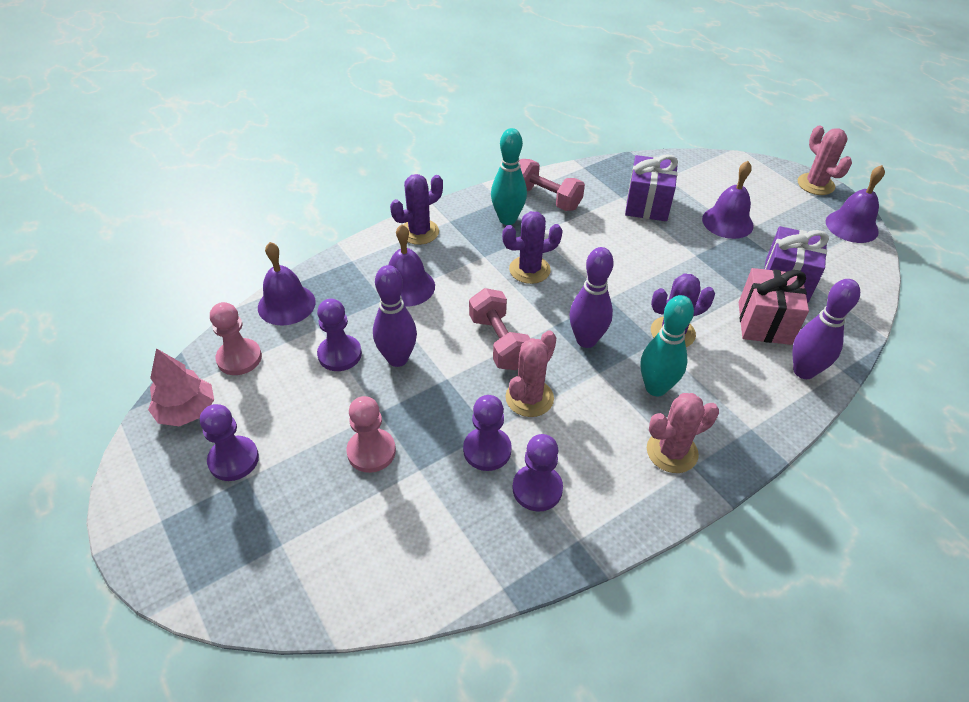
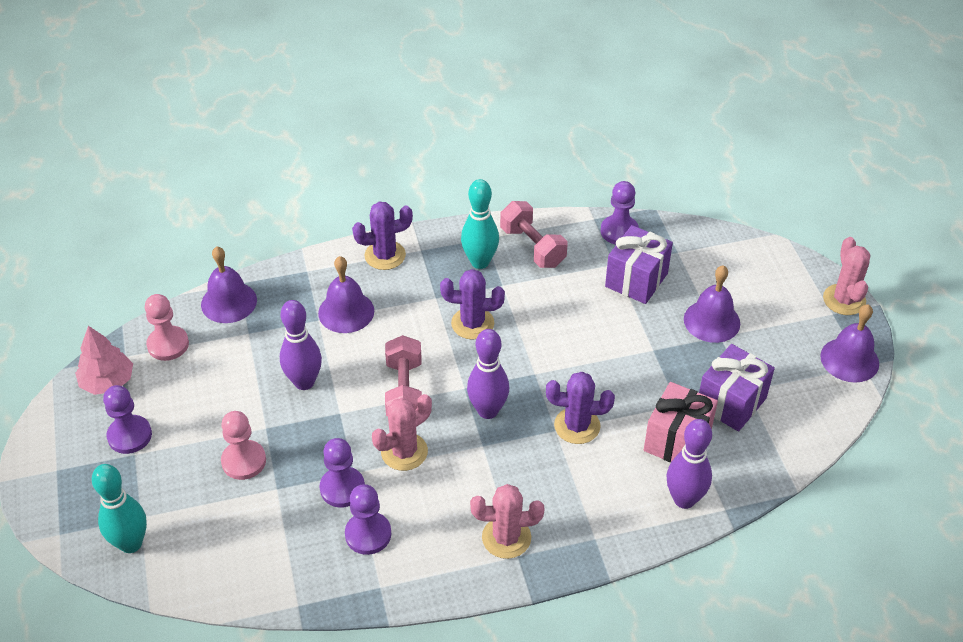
camera: 20 degrees right, 0 degrees up
purple pawn [317,299,362,371] -> purple pawn moved to [601,181,639,245]
turquoise bowling pin [641,295,694,396] -> turquoise bowling pin moved to [92,464,147,553]

